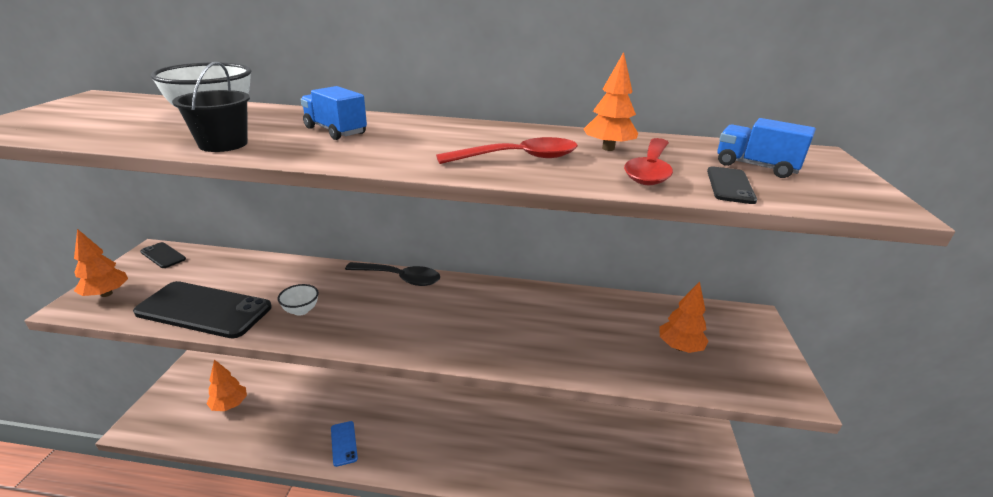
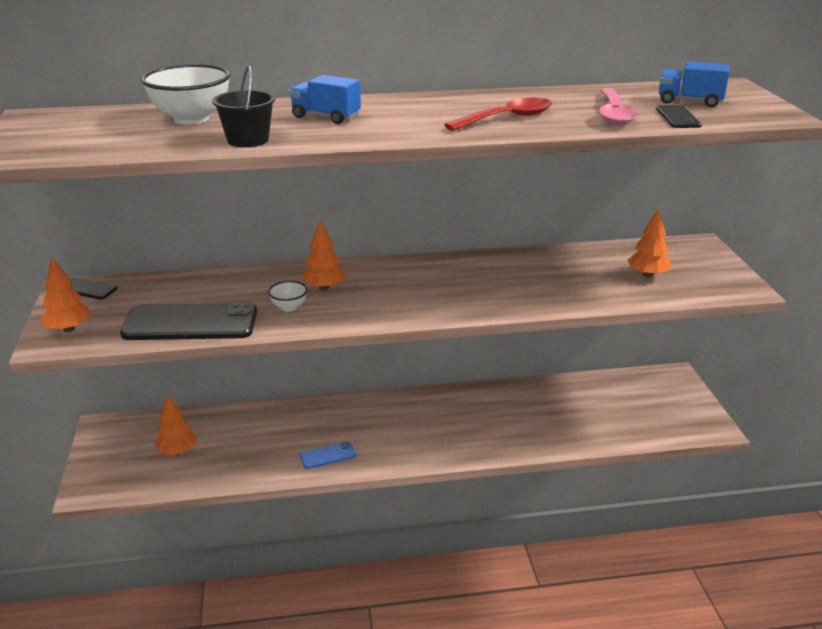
camera: 15 degrees left, 0 degrees up
blue phone [331,421,358,467] -> blue phone turned 75 degrees counterclockwise [300,441,356,469]
black spoon [345,262,440,286] -> none
orange tree [584,52,638,151] -> orange tree moved to [301,220,345,290]
red spoon [624,138,673,185] -> pink spoon [599,88,638,125]

